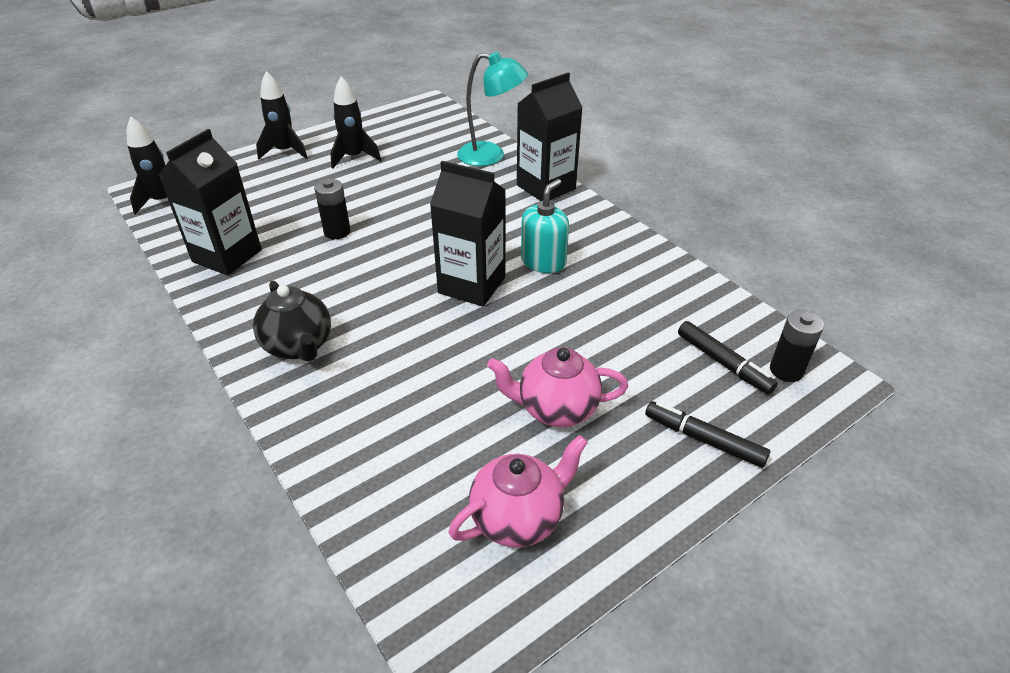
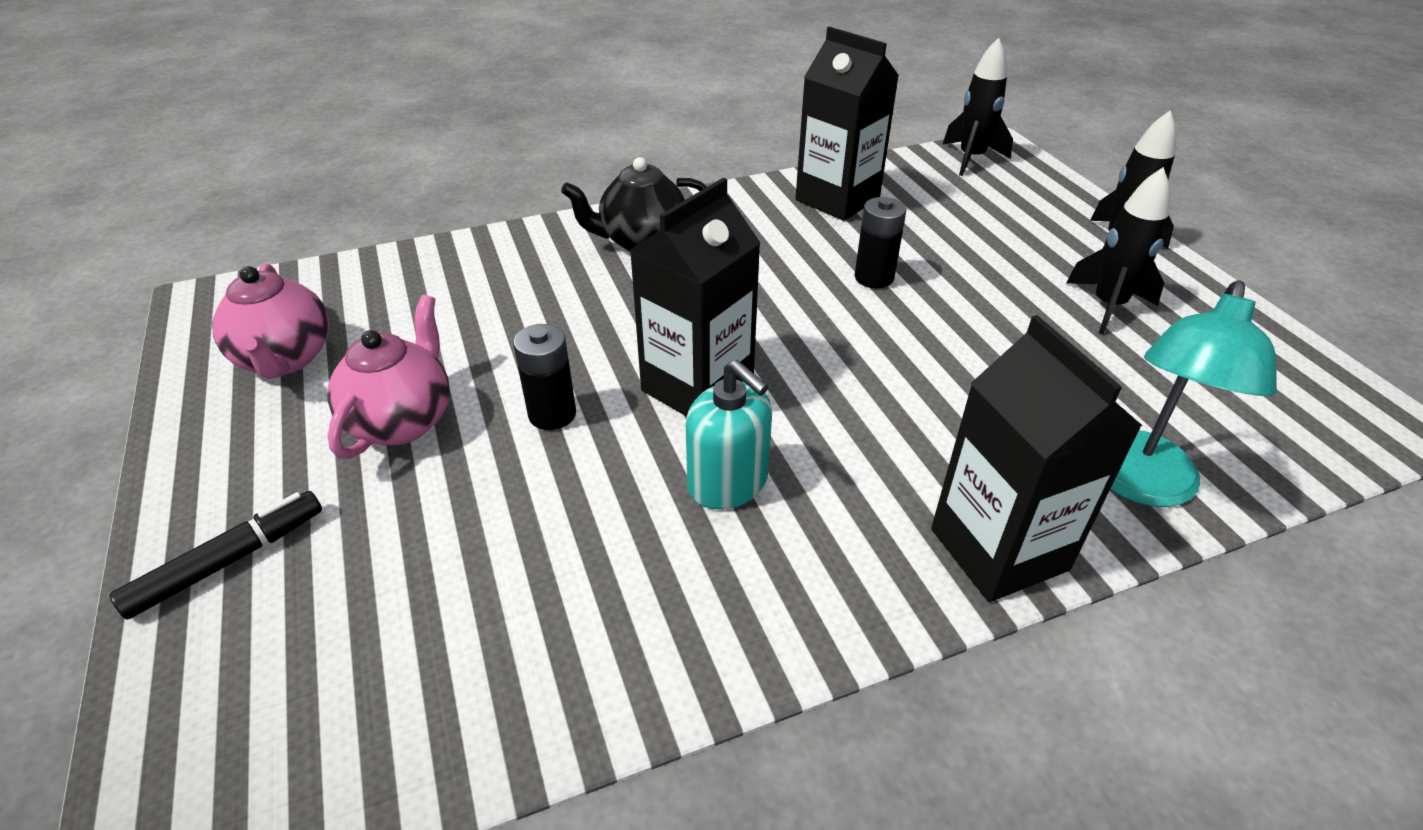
camera: 105 degrees right, 0 degrees up
black marker [678,321,778,394] -> none
black battery [770,310,824,382] -> black battery moved to [513,324,576,430]

